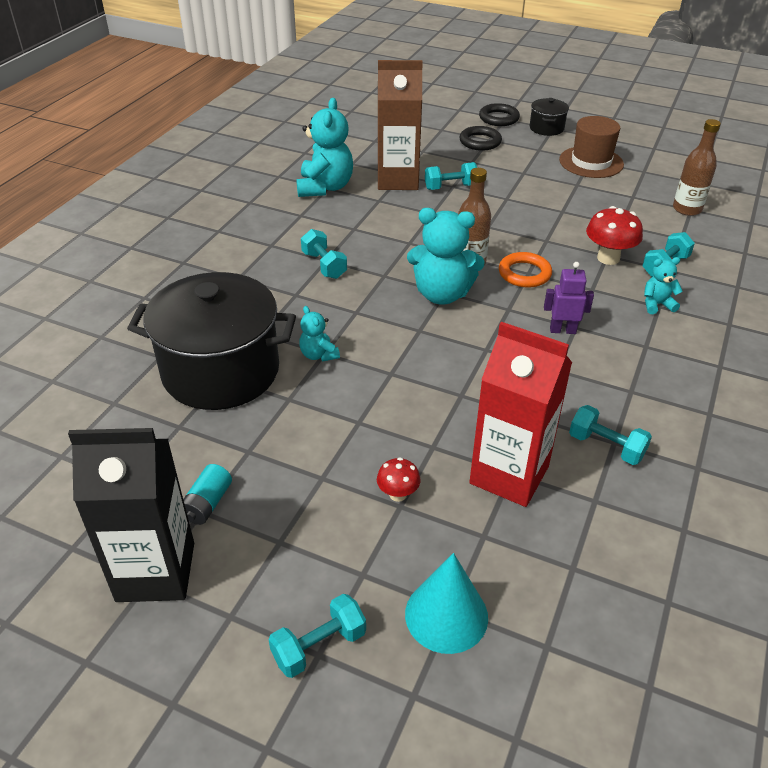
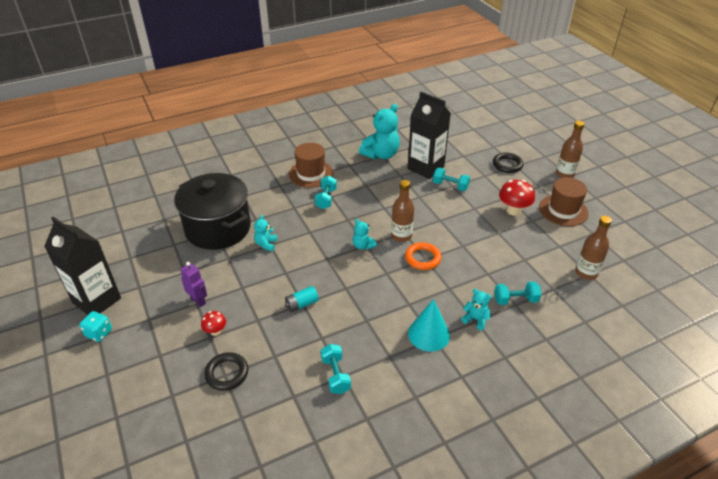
camera: 40 degrees right, 0 degrees up
turquoise battery [183,464,232,525] -> turquoise battery moved to [285,286,319,312]
turquoise dumbbell [268,594,366,678] -> none
brown carton [377,60,423,190] -> black carton [408,92,451,179]
turquoise cone [405,553,488,654] -> turquoise cone moved to [408,299,450,352]
turquoise teddy bear [407,208,485,305] -> turquoise teddy bear [353,219,377,250], size x0.51
red carton [469,322,572,507] -> none
black ring [479,103,520,126] -> black ring moved to [204,352,248,391]
black pot [530,98,569,136] -> brown bottle [556,121,584,178]
purple robot [544,262,594,334] -> purple robot moved to [181,262,207,307]
red mushroom [586,206,643,265] -> red mushroom moved to [499,180,535,216]
none -> turquoise dice [79,311,112,342]
none -> brown hat [289,143,334,188]

